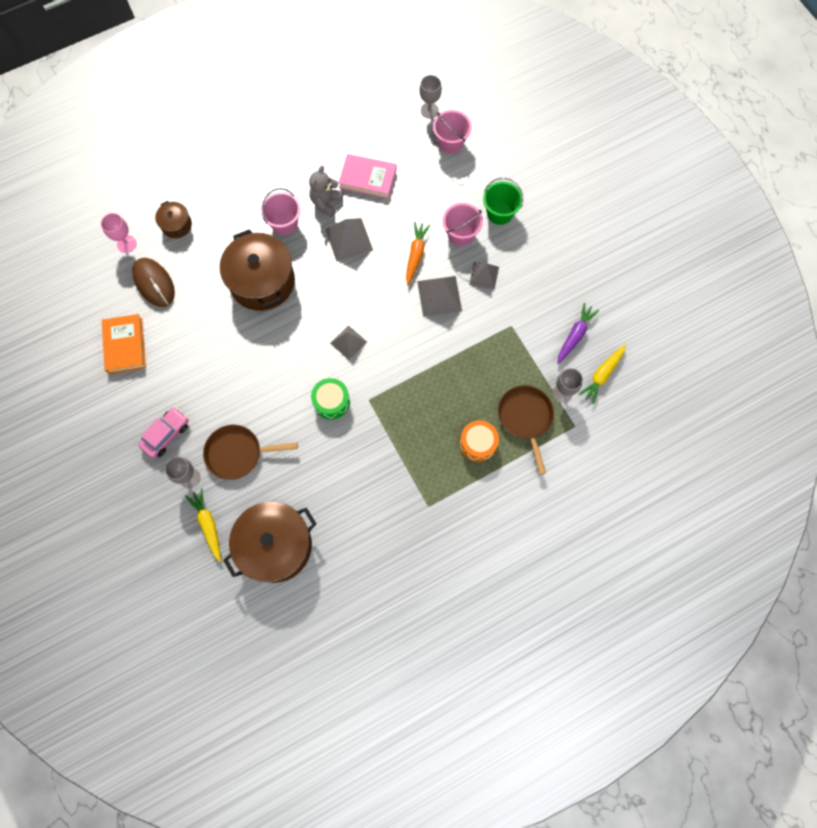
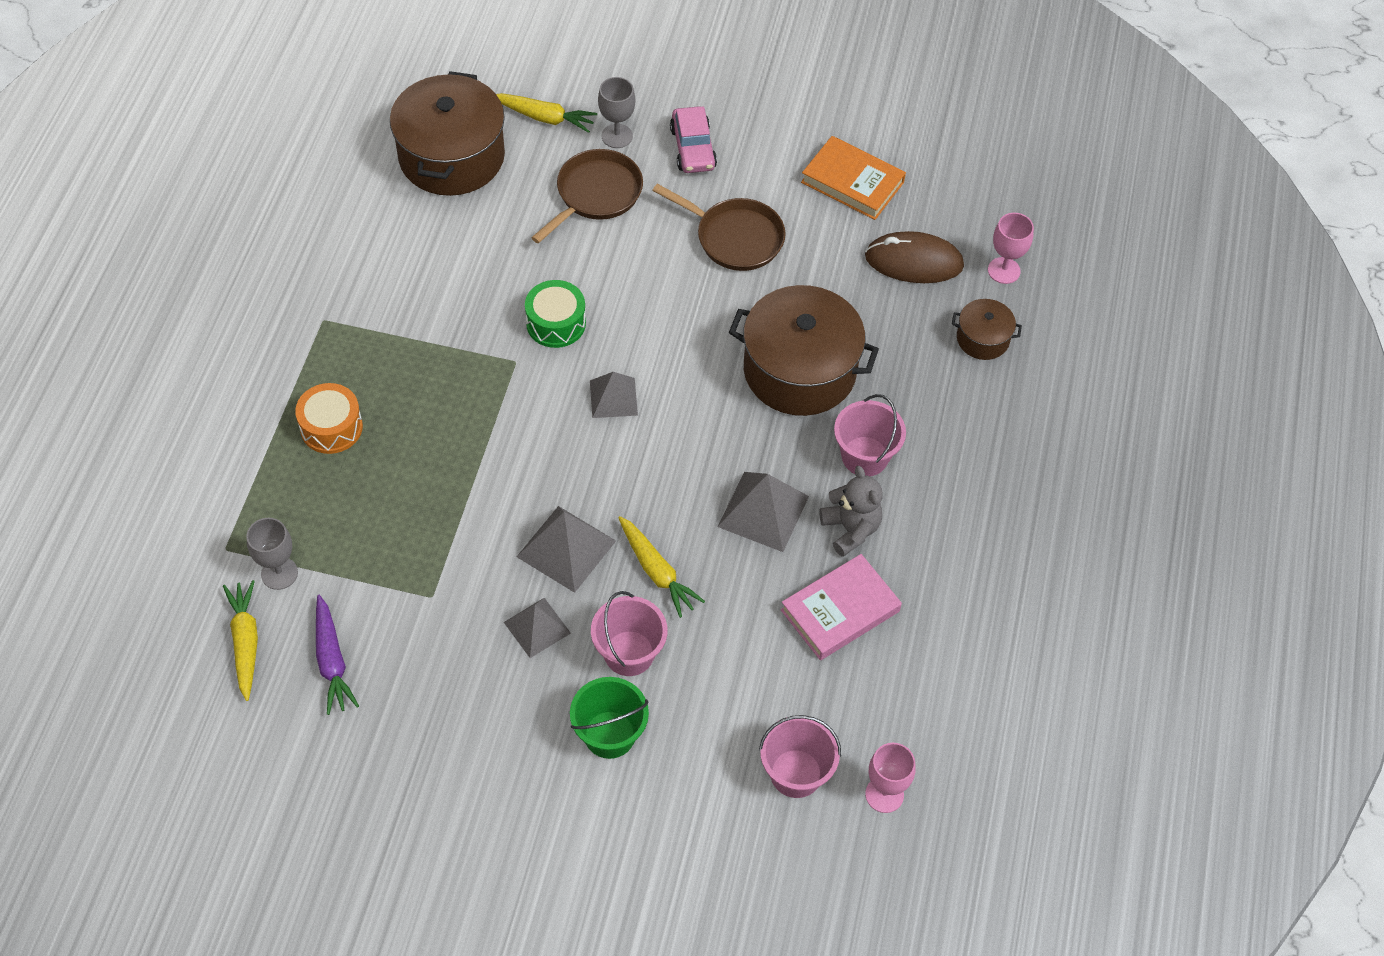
camera: 130 degrees right, 15 degrees down
orange carrot [406,222,430,285] -> yellow carrot [618,516,705,618]
grey goblet [420,75,442,118] -> pink goblet [865,743,916,813]
brown pan [498,385,554,474] -> brown pan moved to [652,184,786,271]

